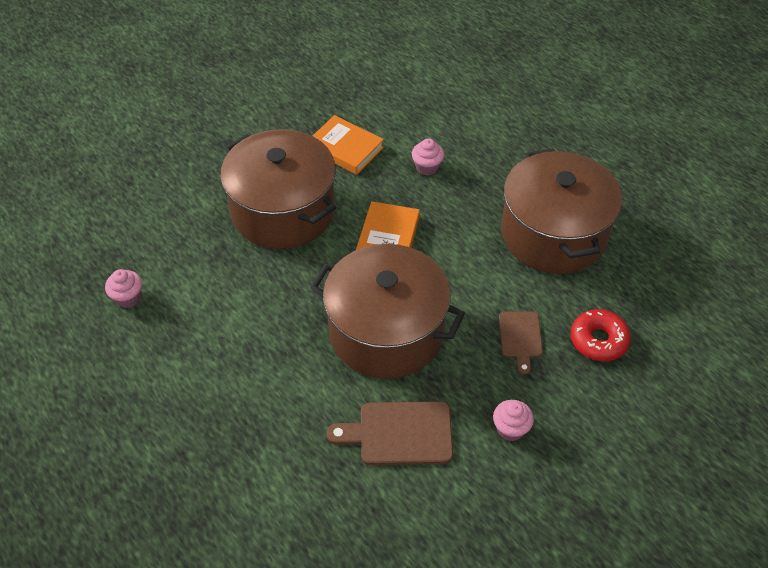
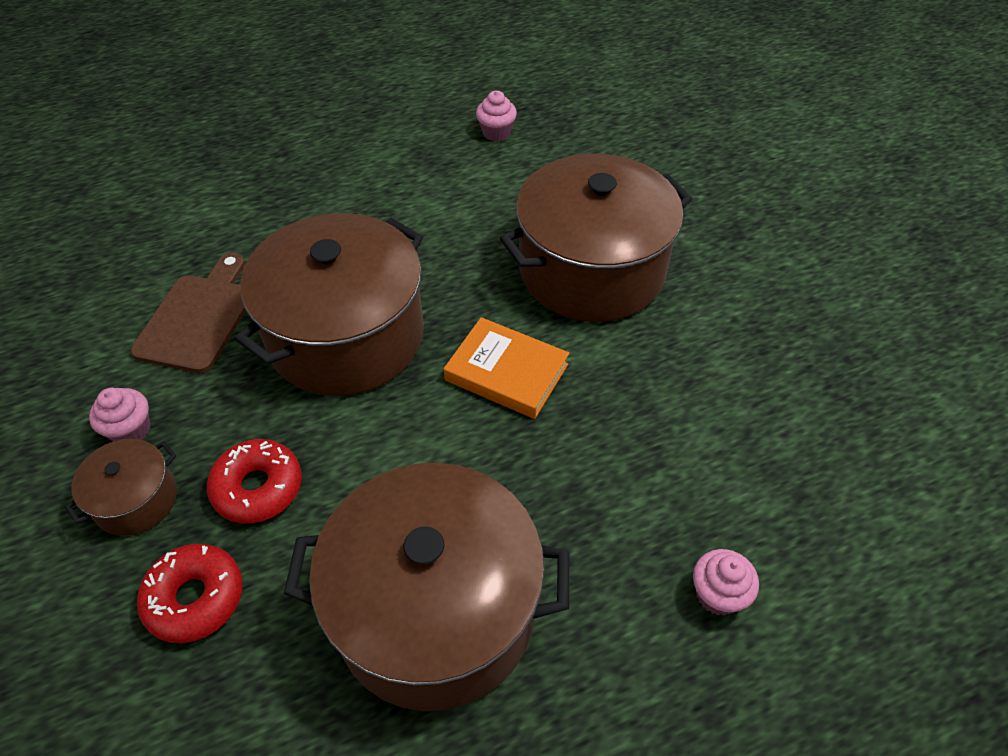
camera: 105 degrees right, 0 degrees up
orange book [313,115,384,175] -> none
pink cupcake [412,139,444,176] -> pink cupcake moved to [693,549,759,616]
brown cutting board [499,312,543,375] -> red donut [207,439,302,524]
none -> brown pot [65,439,177,536]

